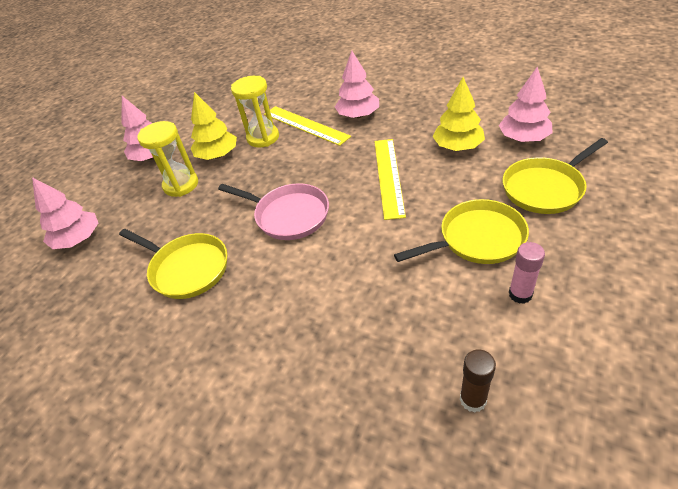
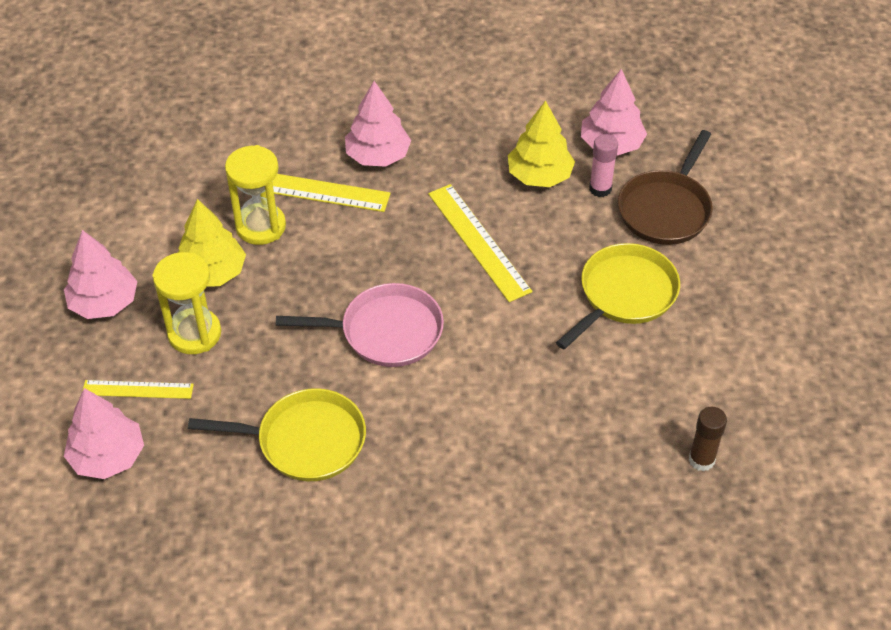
camera: 35 degrees left, 5 degrees up
yellow pan [503,138,608,214] -> brown pan [618,130,713,245]
pink glue stick [509,242,545,304] -> pink glue stick moved to [589,134,618,197]
none -> yellow ruler [83,380,194,399]

